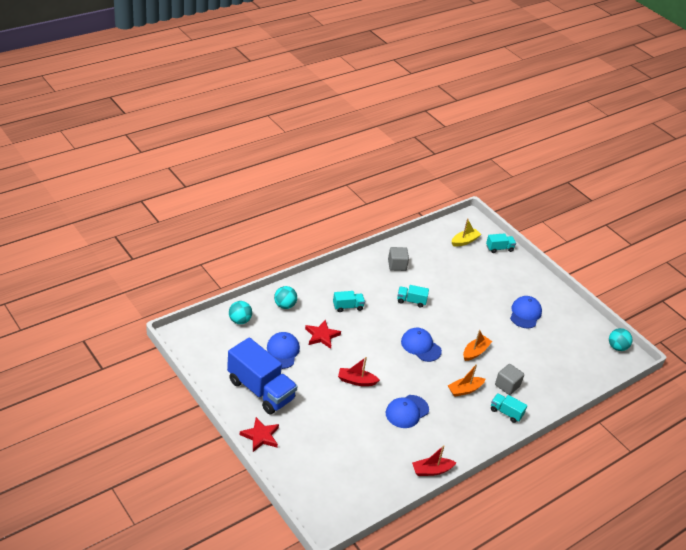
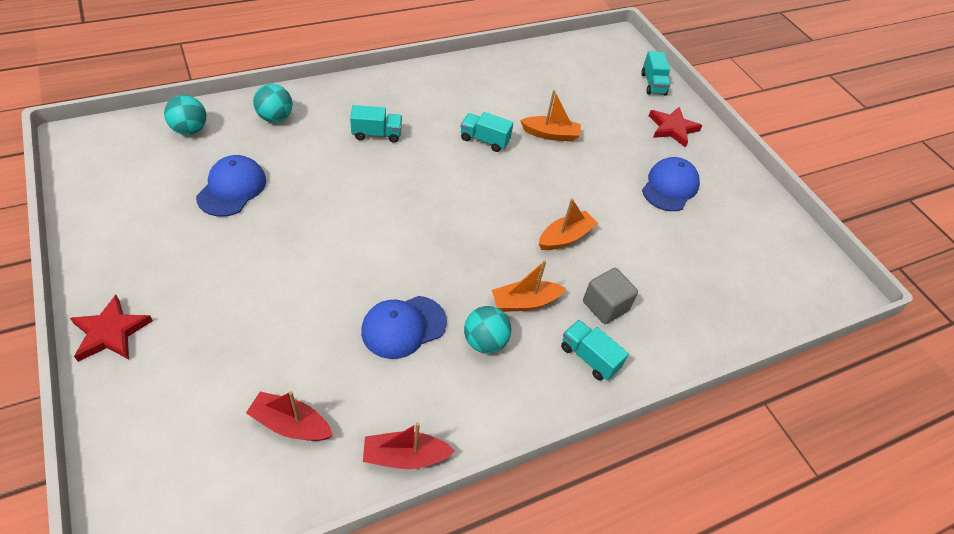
camera: 10 degrees right, 10 degrees up
blue truck [227,337,298,414] -> none
red star [305,320,341,349] -> red star moved to [649,107,702,148]
red boat [338,357,380,386] -> red boat moved to [246,391,333,441]
grey cube [388,247,409,271] -> none
blue cap [401,328,442,362] -> none
yellow boat [452,218,481,247] -> none
turquoise truck [486,234,516,253] -> turquoise truck turned 90 degrees clockwise [641,51,671,96]
turquoise ball [609,328,632,351] -> turquoise ball moved to [464,306,511,353]
none -> orange boat [520,90,581,142]

